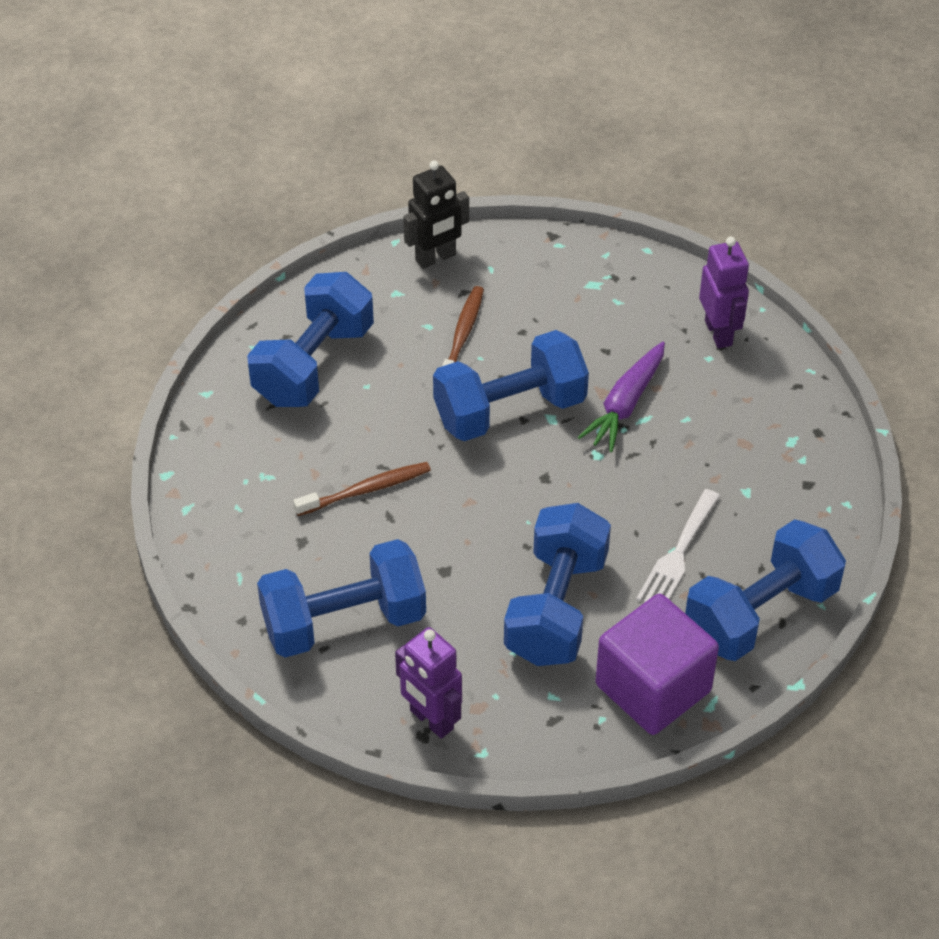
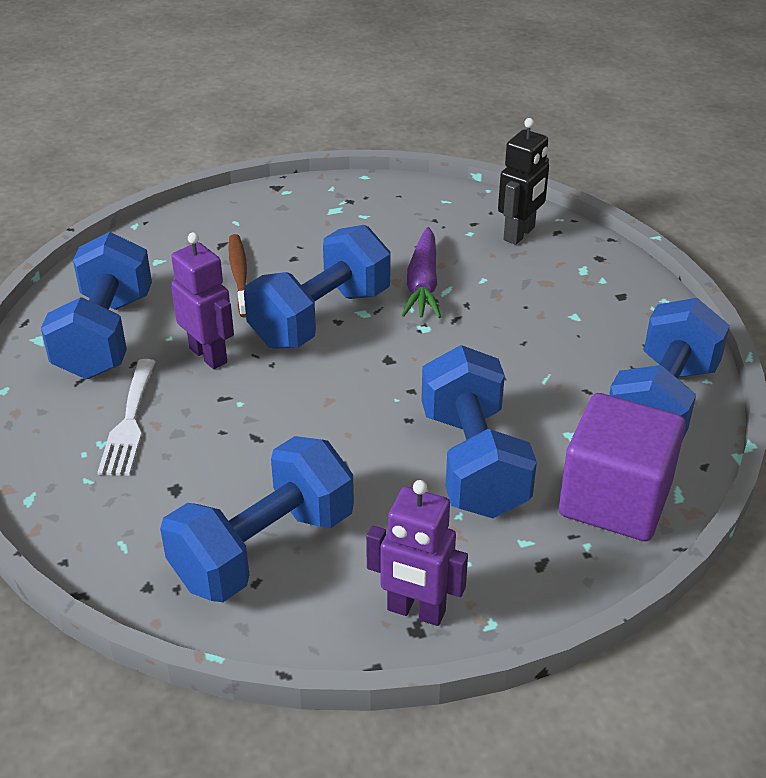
camera: 25 degrees left, 10 degrees down
brown toothbrush [293,462,431,516] -> none
black robot [403,161,469,269] -> black robot moved to [498,118,549,245]
white fork [636,489,720,603] -> white fork moved to [97,359,156,476]
purple robot [699,237,749,348] -> purple robot moved to [171,232,234,369]

